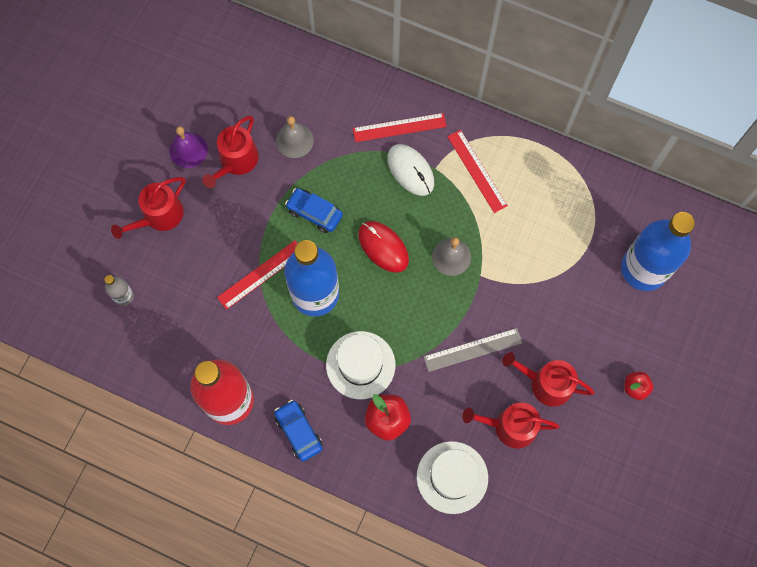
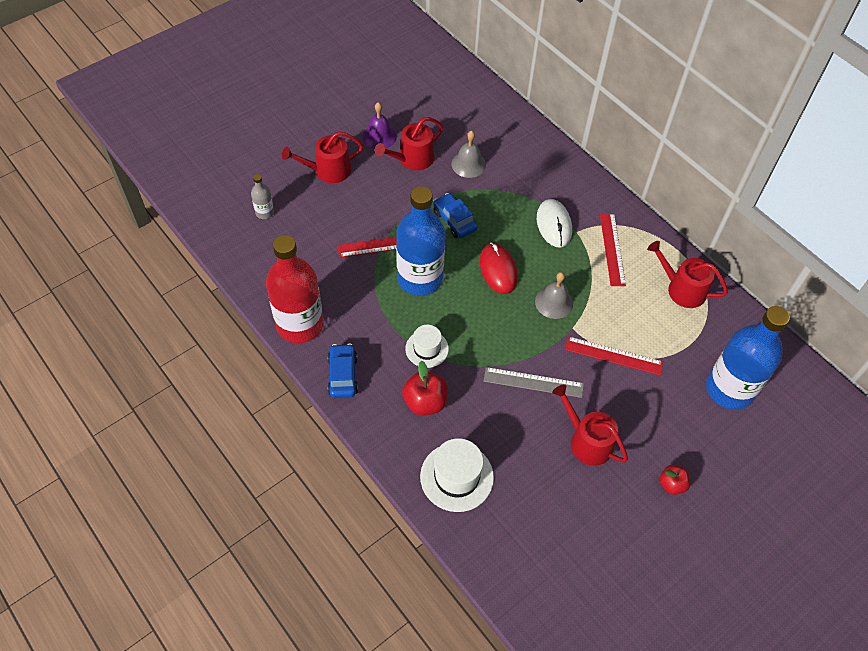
camera: 25 degrees right, 15 degrees down
white hat [326,331,395,399] -> white hat [405,325,449,368], size x0.64
red ruler [353,113,447,142] -> red ruler moved to [565,336,663,375]
red watering can [462,403,559,448] -> red watering can moved to [647,241,728,308]

